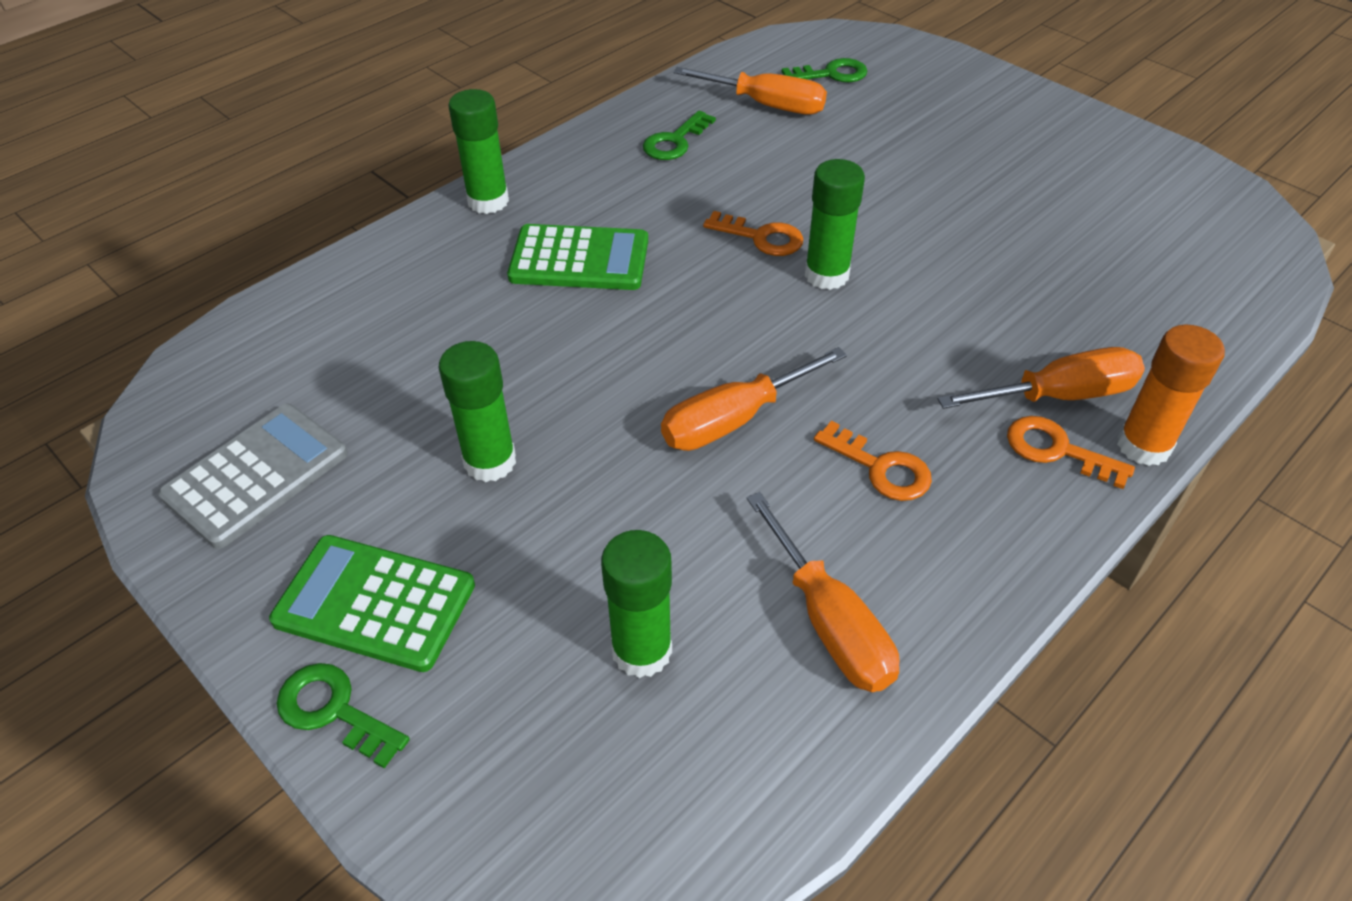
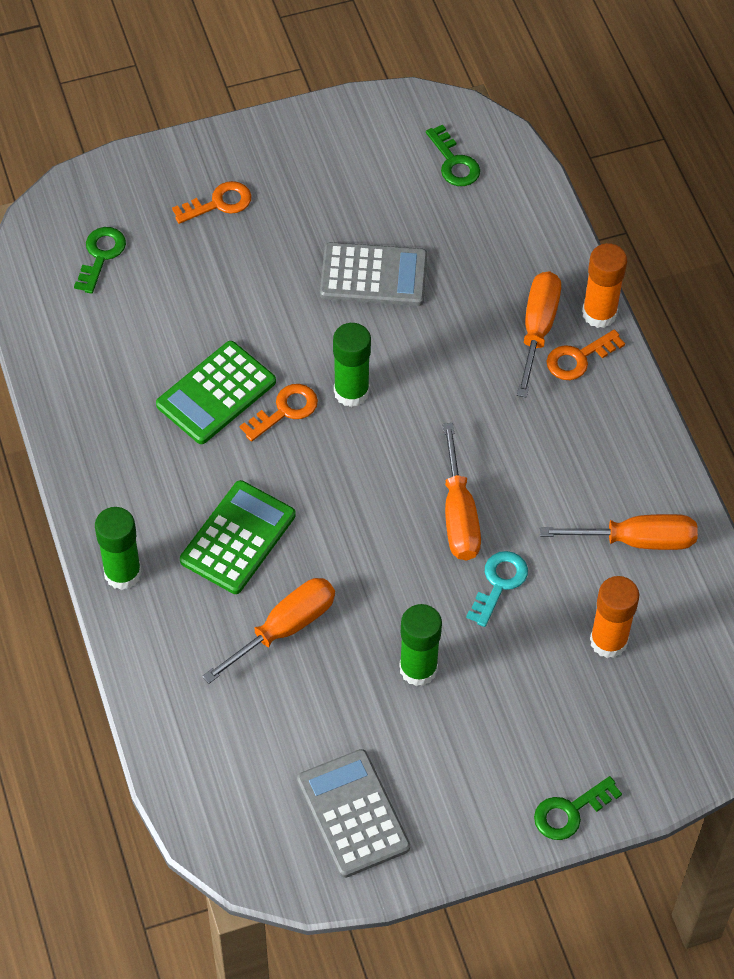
camera: 65 degrees left, 10 degrees up
green calculator [269,535,475,672] -> green calculator moved to [156,341,276,444]
green glue stick [601,530,672,678] -> orange glue stick [590,576,639,658]
green key [643,111,716,160] -> green key moved to [426,125,480,186]
orange screwdriver [673,67,827,114] -> orange screwdriver moved to [202,578,335,683]
orange key [814,421,932,501] -> orange key moved to [172,181,251,224]
none -> grey calculator [320,242,428,306]
none -> turquoise key [466,551,528,627]

